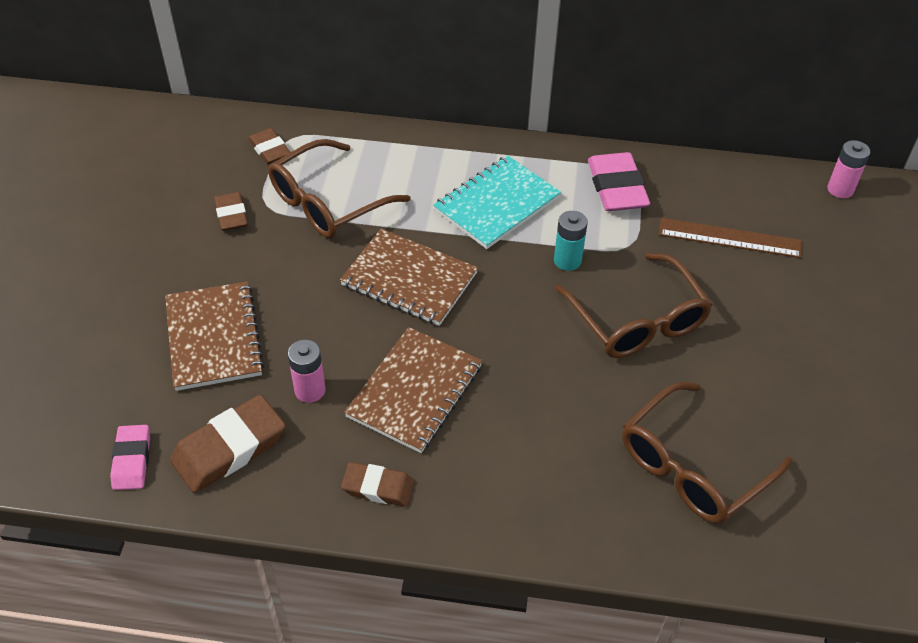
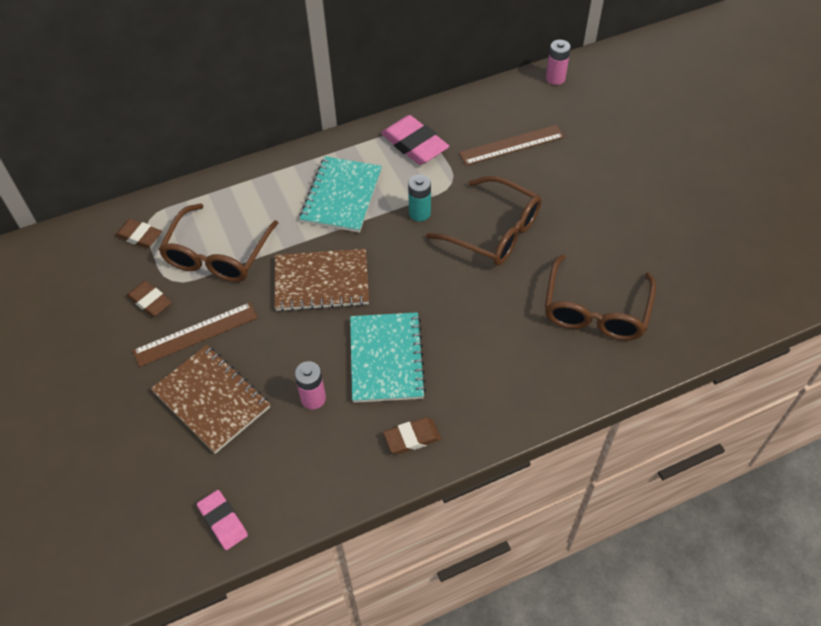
camera: 30 degrees left, 5 degrees up
brown eraser [170,395,286,493] -> none
brown notebook [344,327,482,453] -> turquoise notebook [350,312,426,403]
none -> brown ruler [133,302,258,367]

